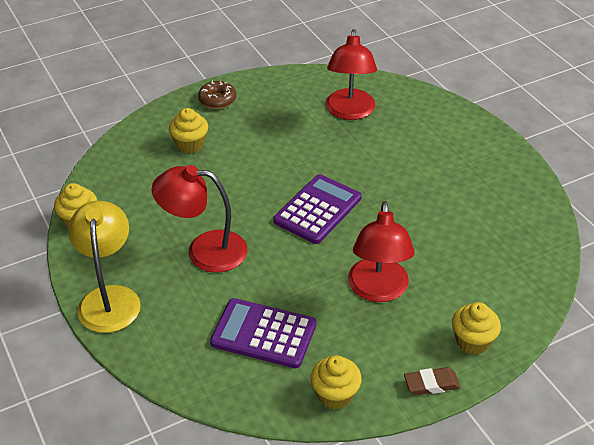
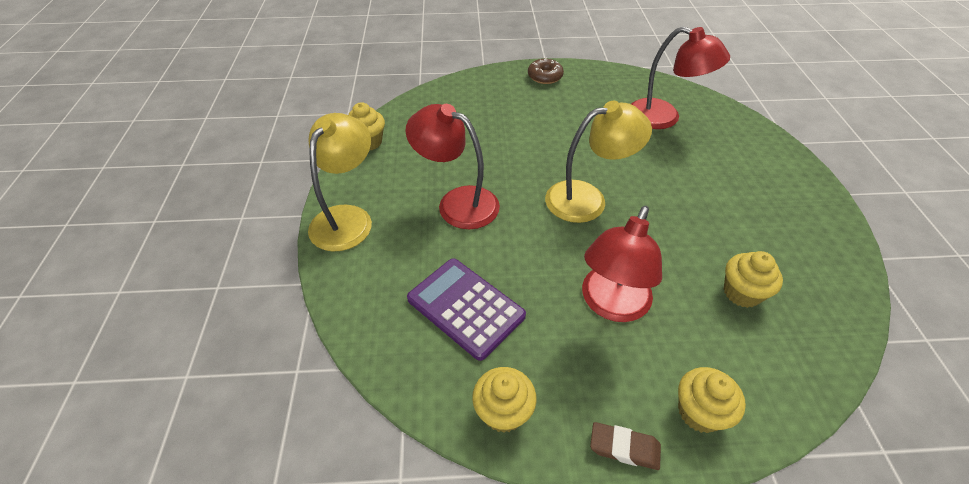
camera: 25 degrees right, 5 degrees up
yellow cupcake [169,108,208,153] -> yellow cupcake moved to [724,251,783,308]
purple calculator [273,174,362,244] -> yellow lamp [545,101,652,223]
red lamp [325,29,377,120] -> red lamp turned 90 degrees counterclockwise [631,27,730,129]

